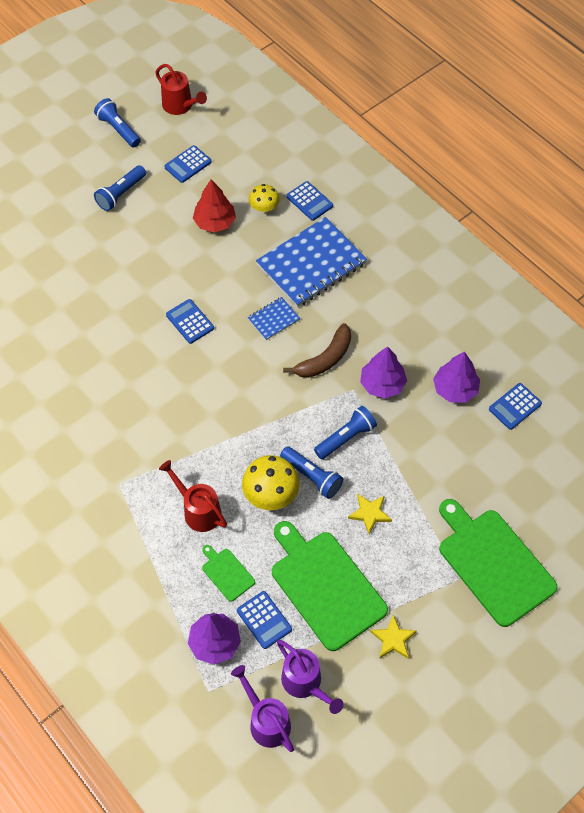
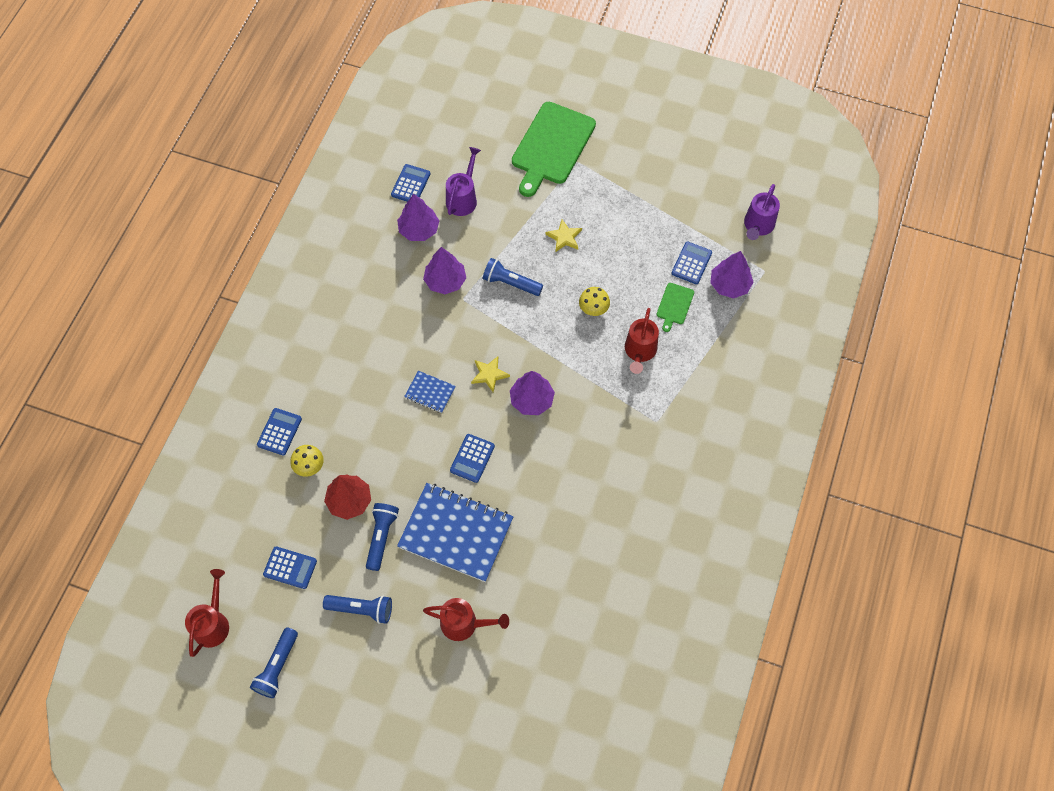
camera: 120 degrees left, 5 degrees up
yellow mushroom [242,455,300,510] -> yellow mushroom [579,287,610,316], size x0.62
blue notebook [256,217,367,307] -> blue notebook moved to [397,483,513,582]
green cutting board [272,521,388,651] -> none
purple watering can [277,640,344,714] -> purple watering can moved to [446,147,481,216]
blue flashlight [280,446,343,499] -> blue flashlight moved to [366,503,399,571]
brown banana [283,323,351,378] -> none
yellow star [370,615,417,659] -> yellow star moved to [471,356,510,392]
blue calculator [489,383,542,430] -> blue calculator turned 90 degrees counterclockwise [391,164,430,202]
none -> red watering can [423,598,509,641]
none -> purple tree [510,371,555,415]

